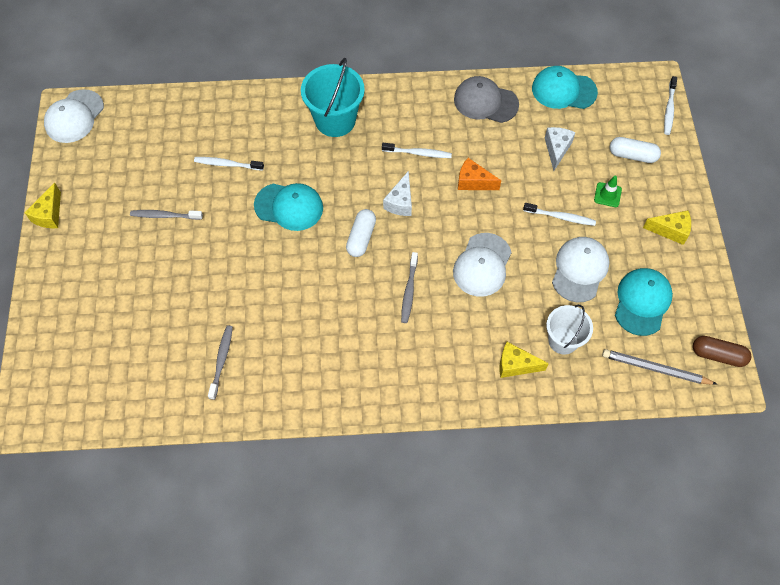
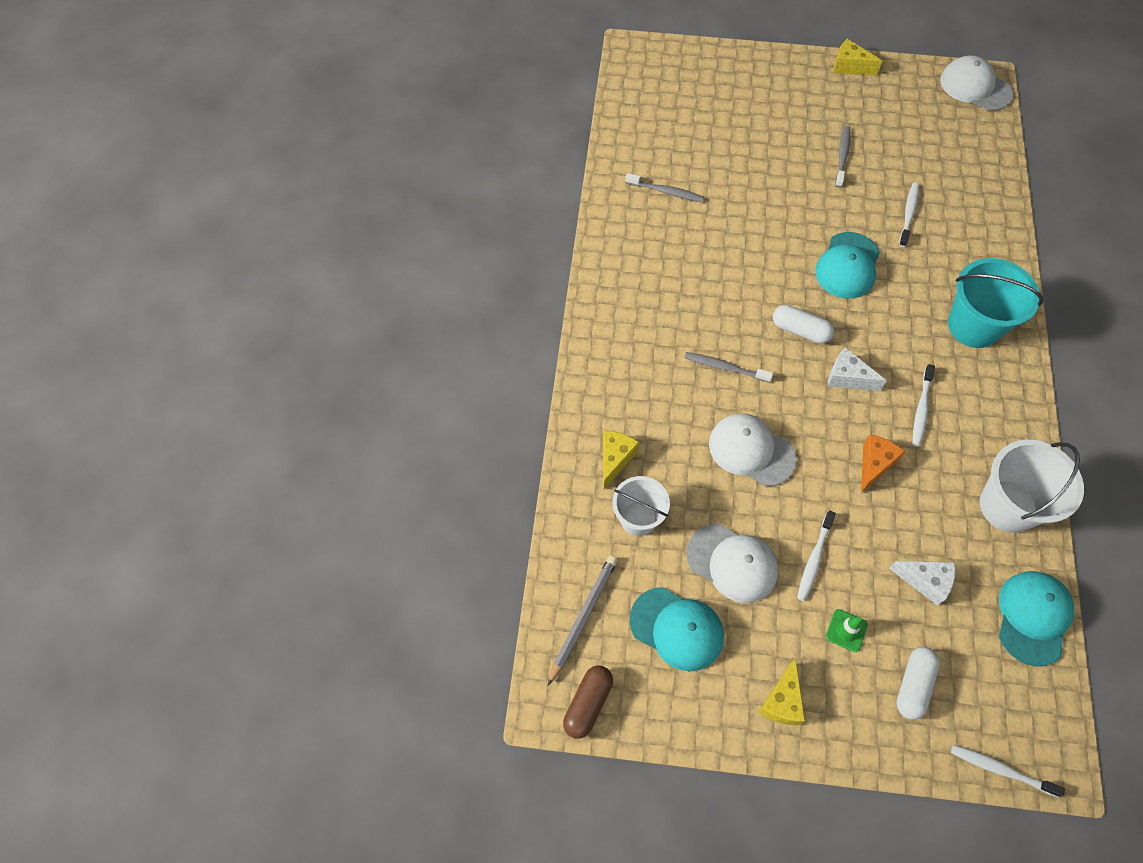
camera: 100 degrees right, 0 degrees up
grey cap [454,76,519,123] -> white bucket [980,440,1084,533]

